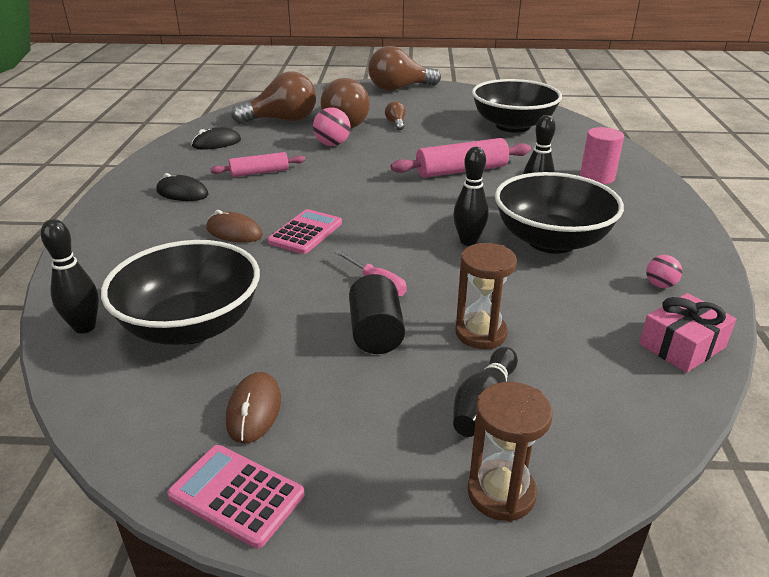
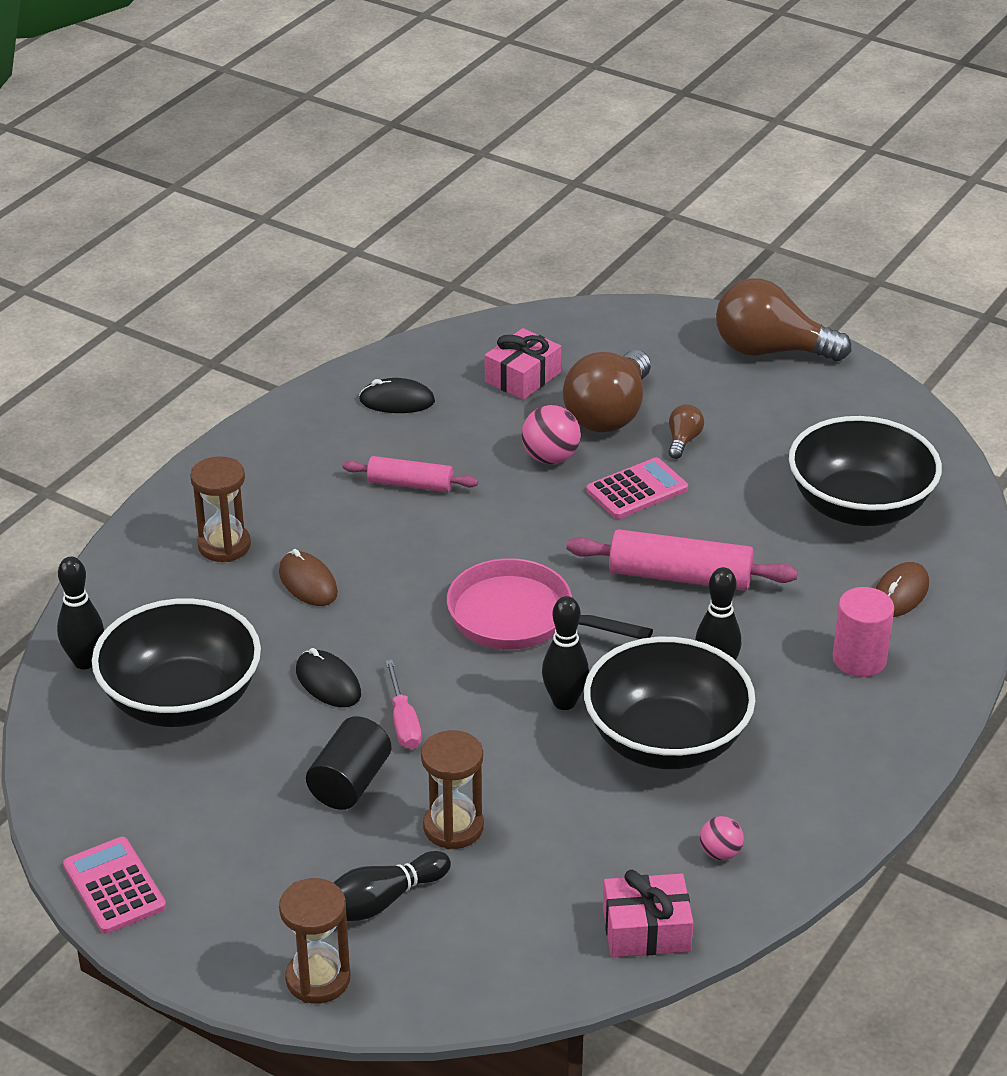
camera: 30 degrees right, 5 degrees up
black mouse [157,173,209,201] -> black mouse moved to [296,648,361,707]
brown mouse [226,372,281,444] -> brown mouse moved to [875,562,929,617]
brown light bulb [231,72,316,124] -> pink gift [485,328,561,400]
pink calculator [267,209,342,254] -> pink calculator moved to [586,457,688,519]
none -> brown hourglass [190,456,251,562]
none -> pink pan [447,558,653,649]

